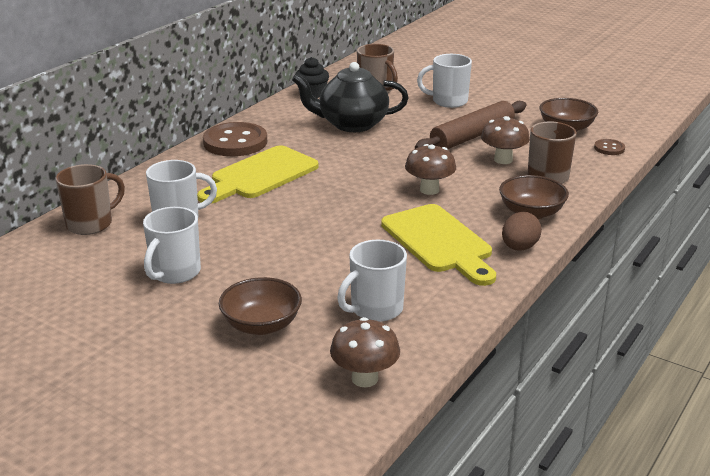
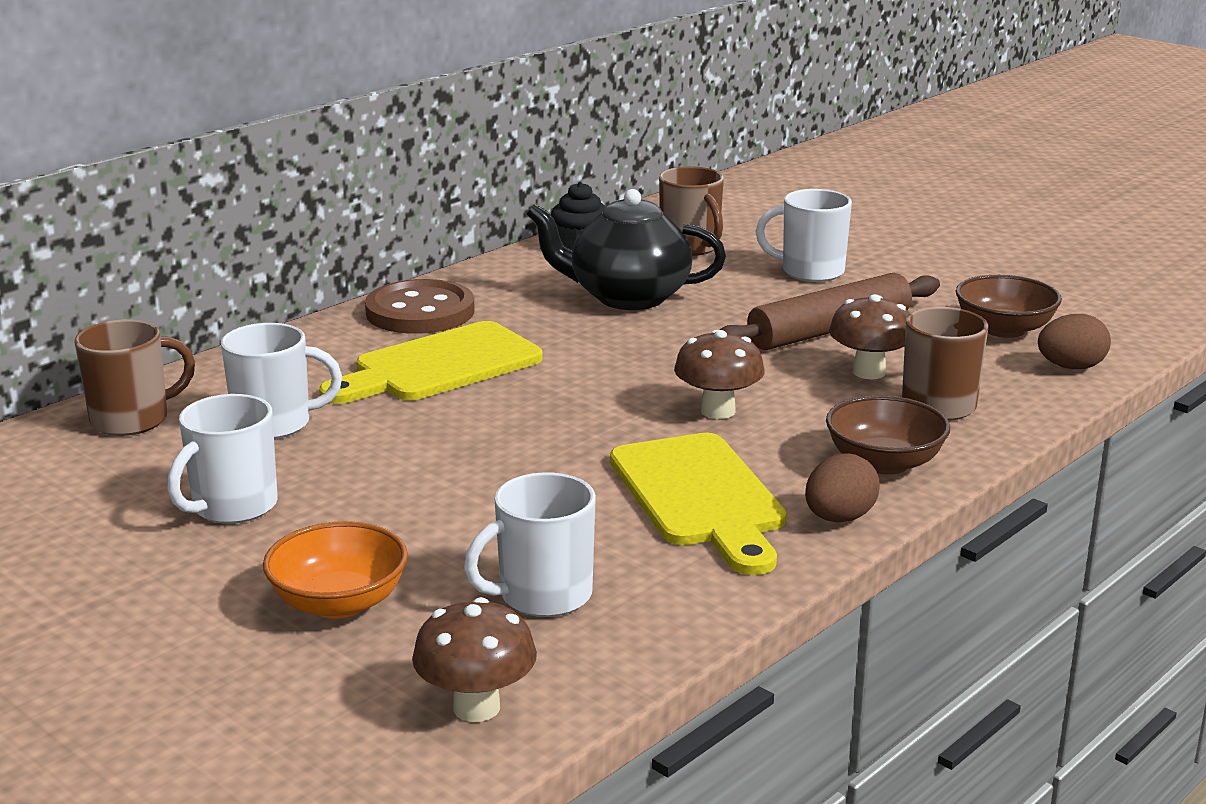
camera: 10 degrees right, 5 degrees down
brown bowl [219,277,302,335] -> orange bowl [263,521,408,619]
brown button [594,139,625,155] -> brown egg [1038,314,1111,369]

